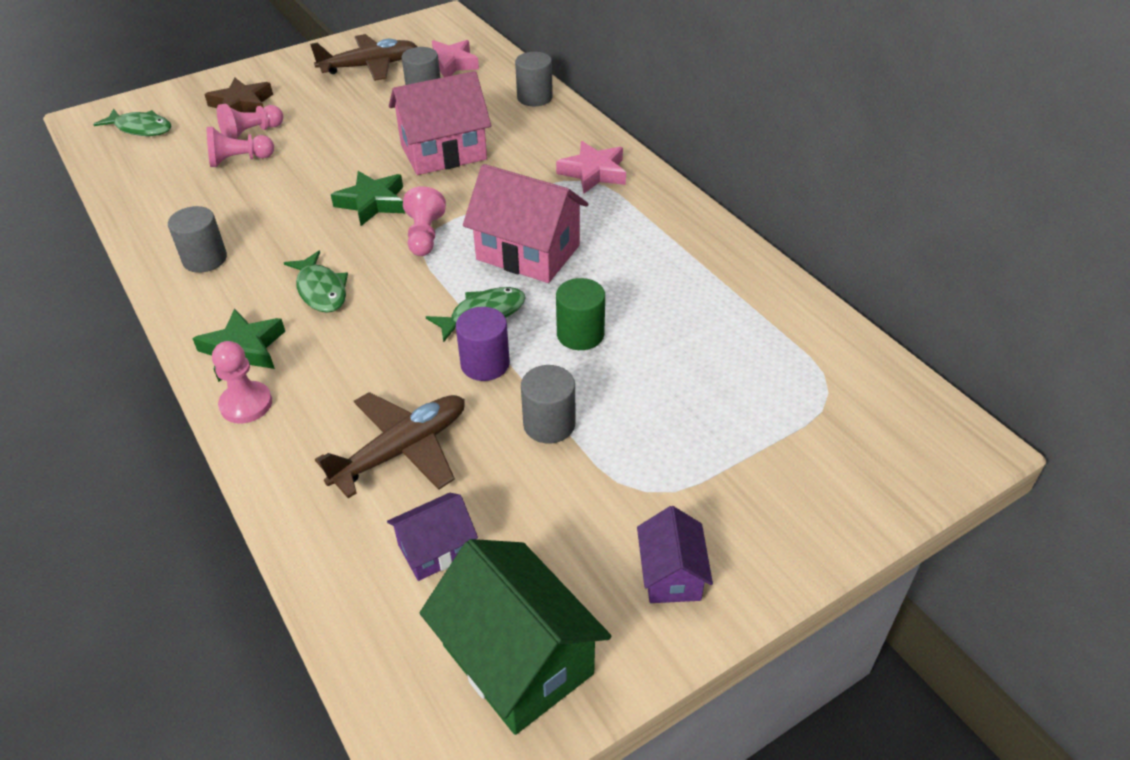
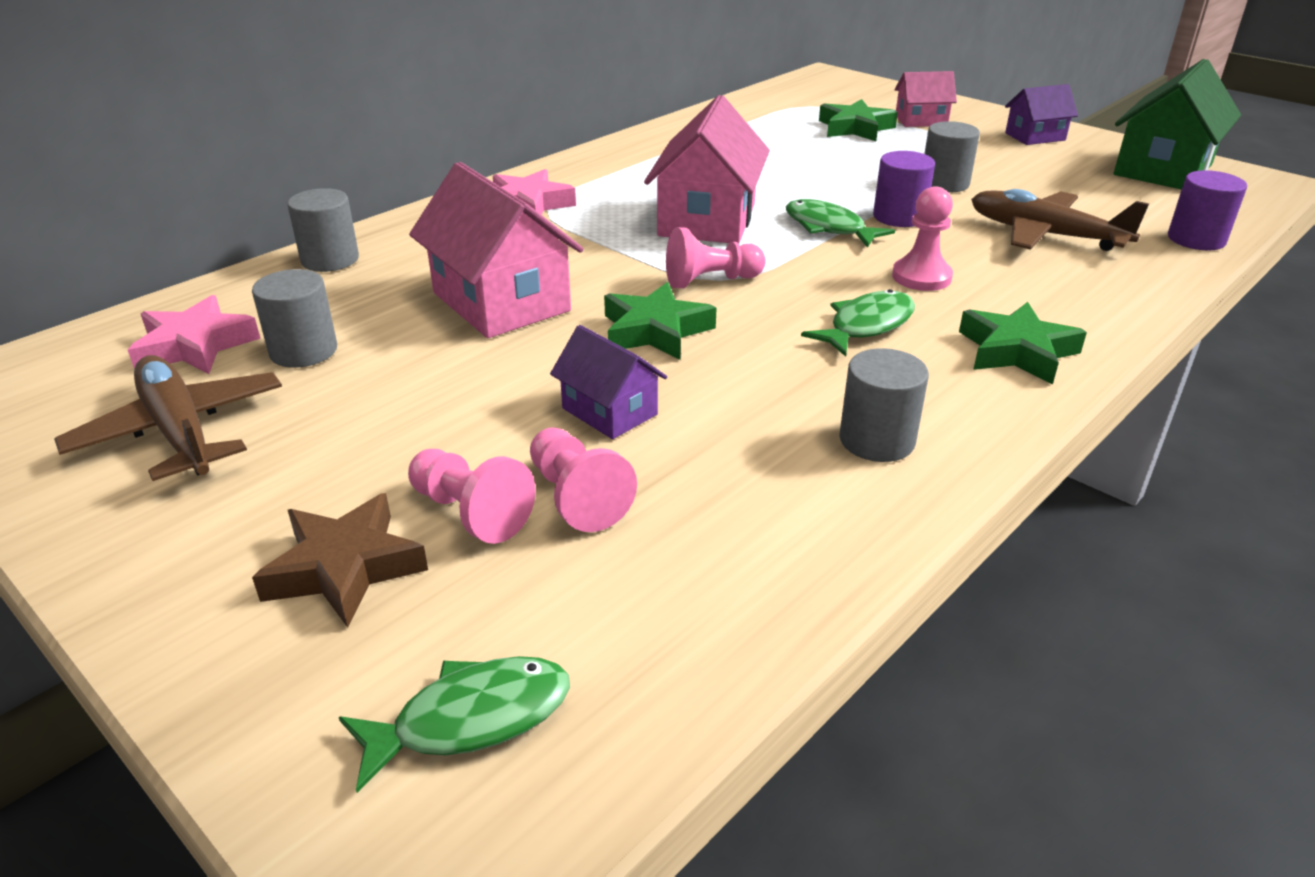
camera: 105 degrees left, 10 degrees down
green fish [93,108,171,136] -> green fish turned 60 degrees clockwise [339,656,570,793]
pink pawn [212,341,272,423] -> pink pawn moved to [892,186,953,291]
purple house [387,493,478,581] -> purple house moved to [550,325,667,439]
green cylinder [556,278,605,350] -> none
none -> green star [819,99,898,141]
none -> pink house [895,71,957,127]
none -> purple cylinder [1168,170,1247,250]

